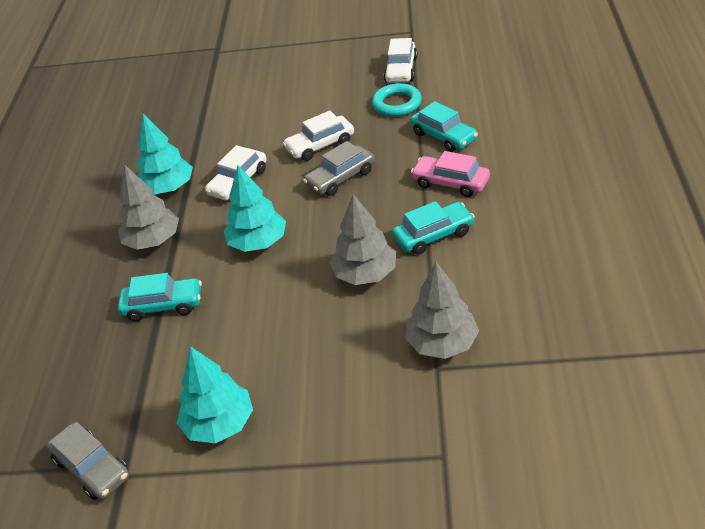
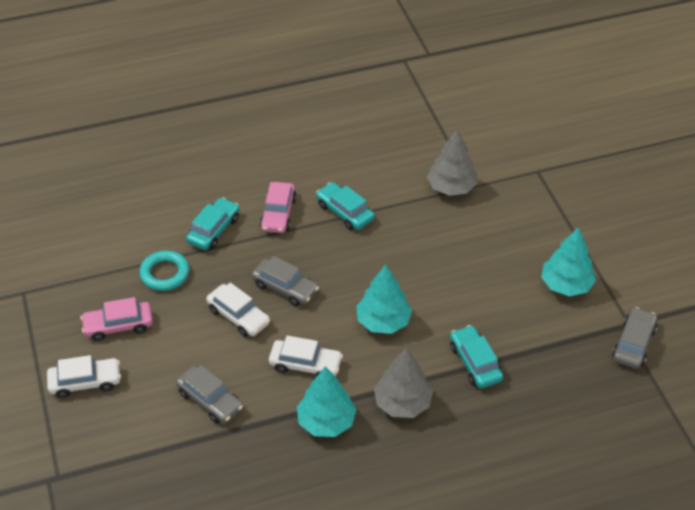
camera: 115 degrees left, 5 degrees up
grey tree [330,194,396,285] -> none
white car [384,38,418,83] -> white car moved to [47,355,121,398]
none -> pink car [80,297,153,341]
none -> grey car [176,365,243,424]

